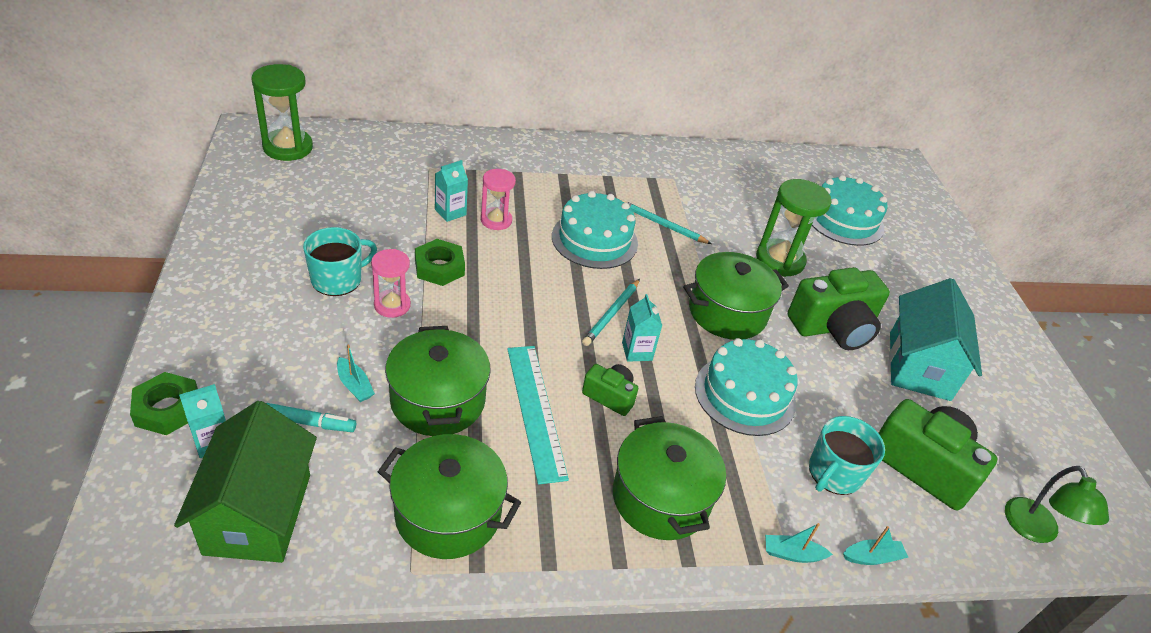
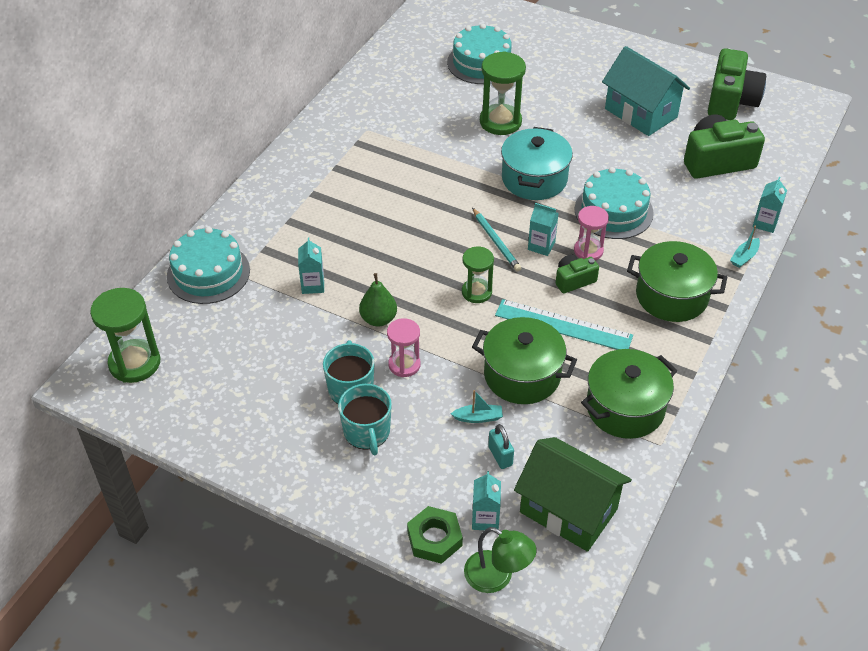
camera: 50 degrees left, 5 degrees up
turquoise marker [266,403,356,432] -> turquoise padlock [488,424,514,469]
green nut [415,239,465,286] -> green pear [359,273,397,327]
pink hourglass [481,169,516,230] -> pink hourglass moved to [574,206,609,261]
turquoise cake [552,191,638,269] -> turquoise cake moved to [167,227,250,304]
turquoise pencil [623,200,712,244] -> none
green pot [683,252,789,340] -> turquoise pot [501,127,573,200]
green camera [788,267,890,350] -> green camera moved to [708,48,766,120]
turquoise mug [809,416,885,495] -> turquoise mug moved to [338,384,392,455]
turquoise boat [843,526,908,565] -> turquoise carton [753,177,787,233]
green lamp [1005,466,1109,543] -> green lamp moved to [464,527,537,593]
none -> green hourglass [462,247,494,303]

